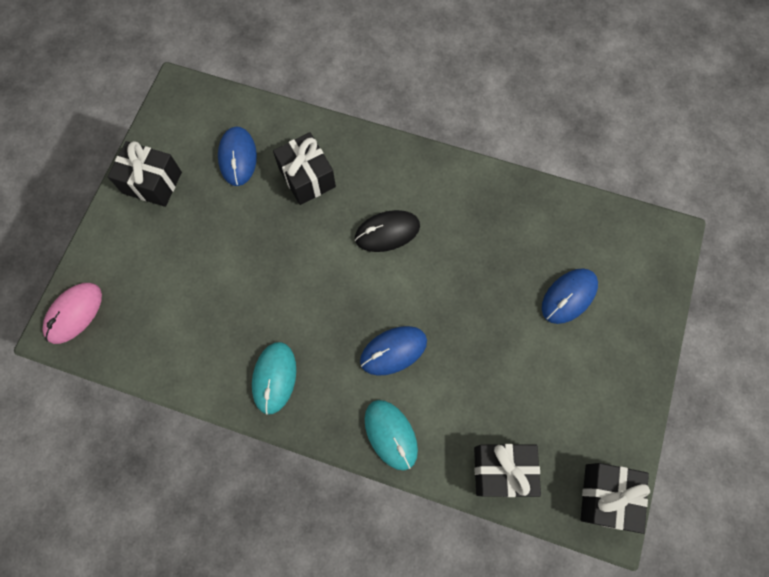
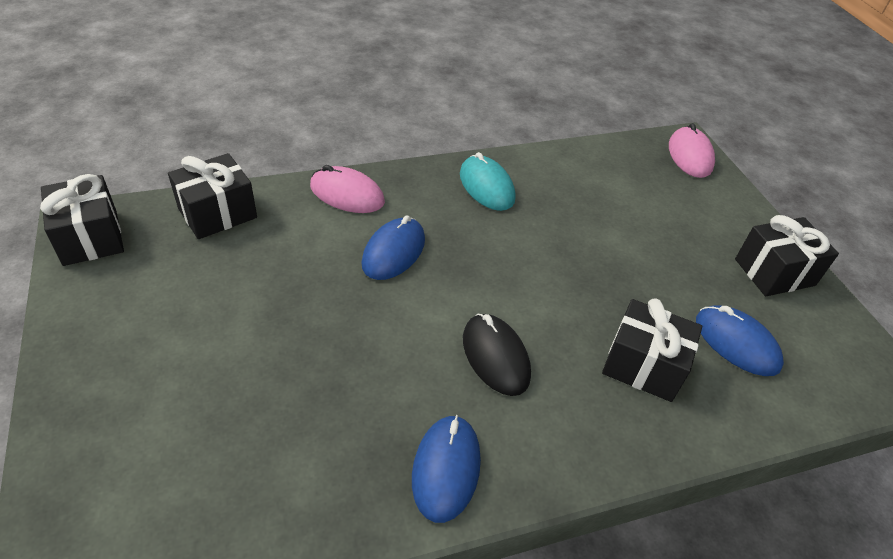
camera: 140 degrees right, 25 degrees down
black mouse [355,210,420,252] -> black mouse turned 60 degrees counterclockwise [463,314,531,396]
turquoise mouse [365,400,418,470] -> pink mouse [310,165,385,213]
blue mouse [542,268,598,324] -> blue mouse moved to [412,415,481,523]

